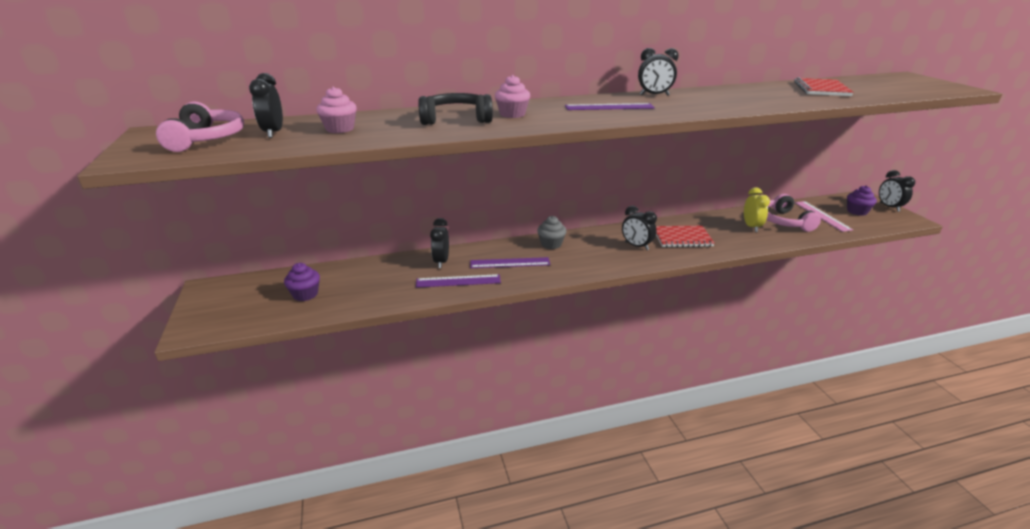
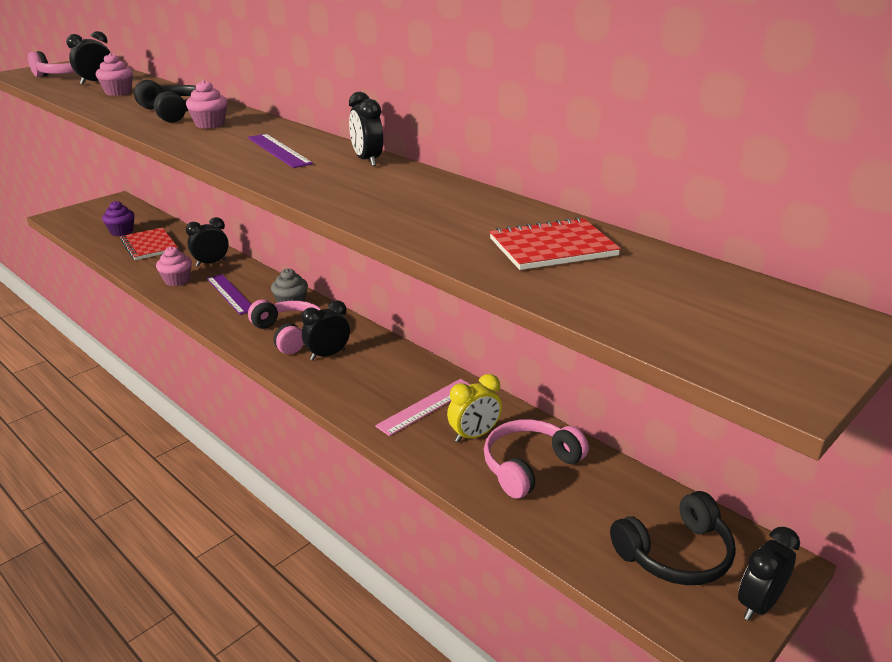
camera: 60 degrees right, 0 degrees up
purple ruler [416,274,501,288] -> pink cupcake [156,246,192,286]
black clock [622,205,657,250] -> black clock turned 45 degrees clockwise [301,300,350,360]
red notebook [656,226,715,247] -> red notebook moved to [120,228,178,260]
pink ruler [795,201,853,232] -> pink ruler moved to [375,379,471,436]
purple cupcake [847,186,877,216] -> black headphones [610,491,736,585]
none -> pink headphones [248,299,321,354]

